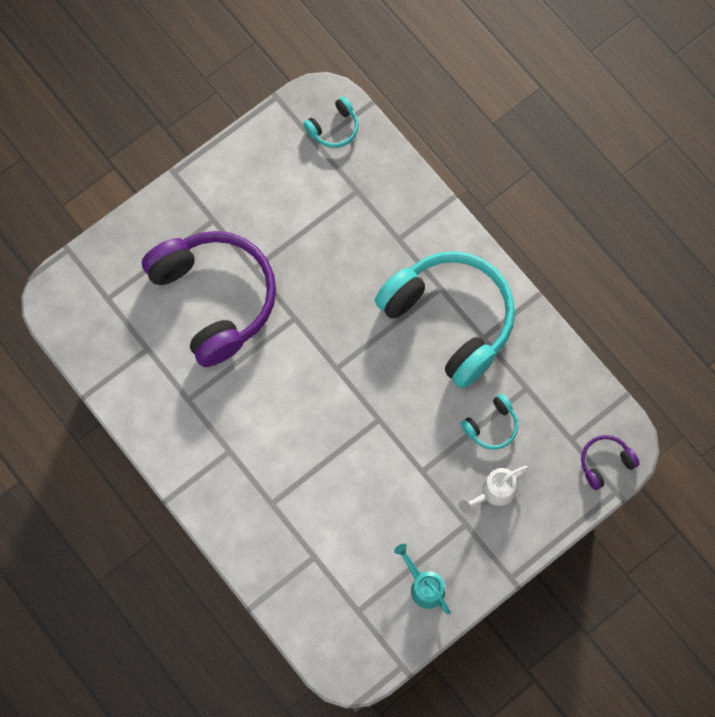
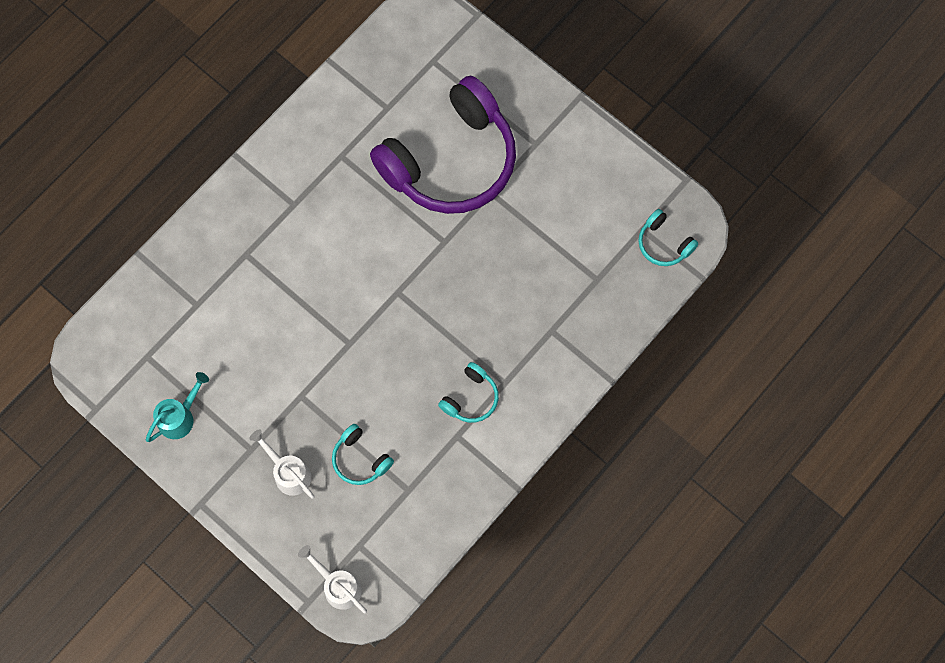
camera: 80 degrees right, 0 degrees up
turquoise headphones [375,251,515,388] -> turquoise headphones [438,362,499,423], size x0.41
purple headphones [581,435,640,490] -> white watering can [298,545,367,613]

